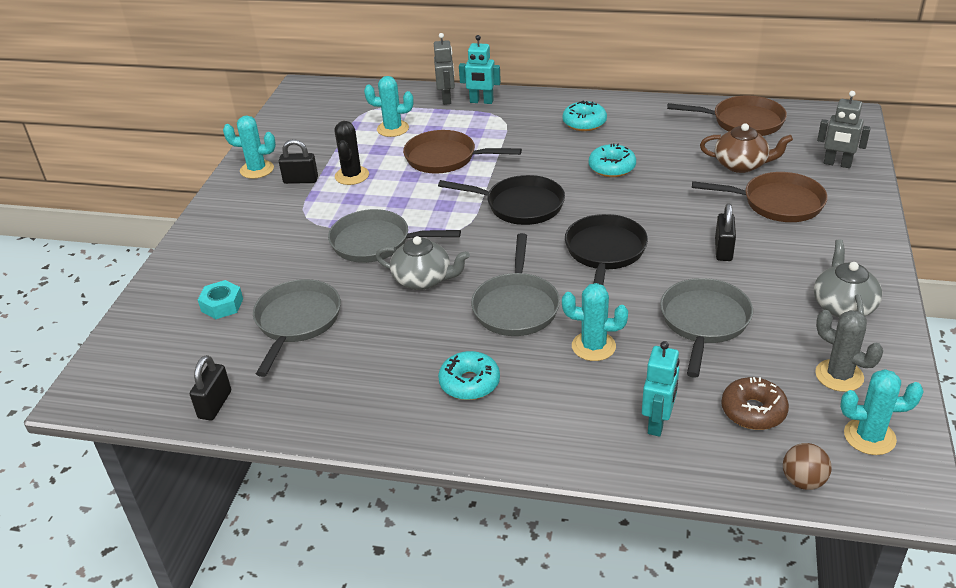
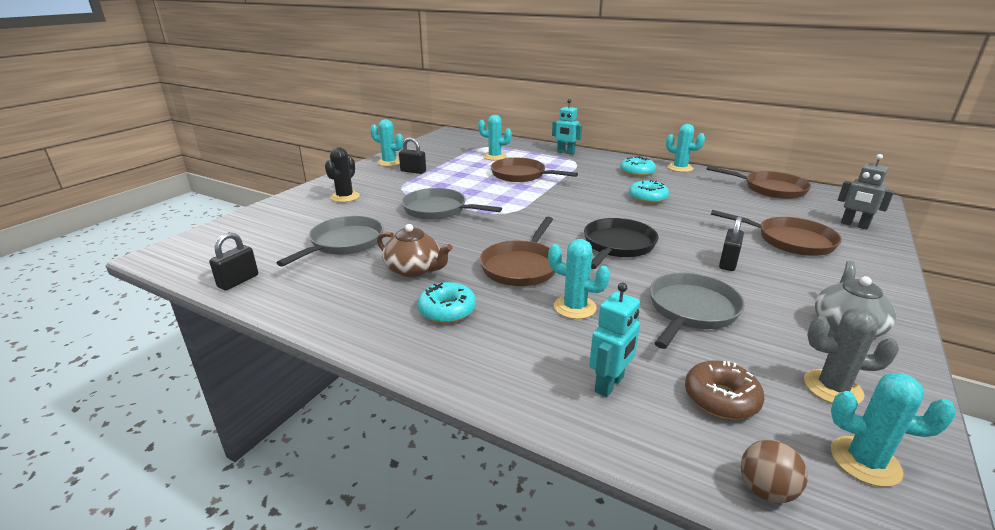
camera: 15 degrees right, 10 degrees down
turquoise nut [198,280,243,319] -> none
black cactus [335,121,369,185] -> black cactus moved to [325,147,360,202]
grey teapot [376,236,470,290] -> none
grey robot [434,33,455,105] -> none
black pan [438,175,565,225] -> none
grey pan [471,233,560,336] -> brown pan [480,217,555,286]
brown teapot [700,123,793,173] -> brown teapot moved to [377,224,452,277]
grey cactus [815,310,883,392] -> grey cactus turned 45 degrees counterclockwise [804,308,899,404]
none -> turquoise cactus [666,124,705,172]

